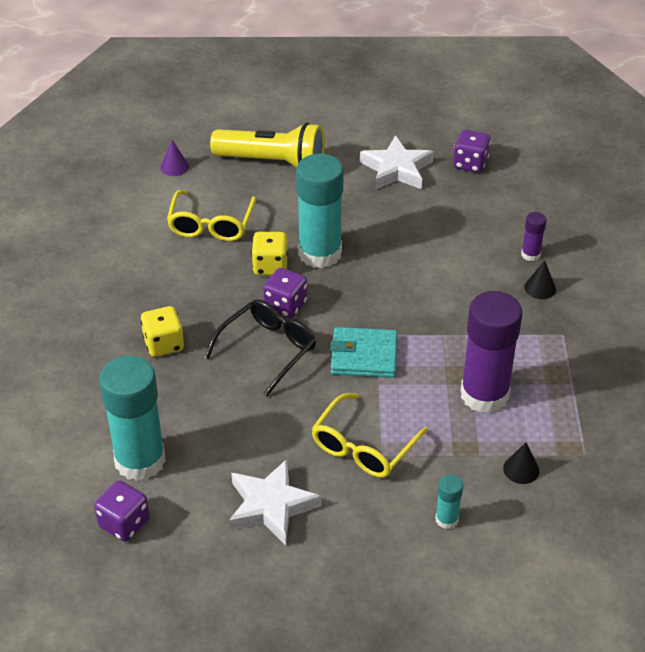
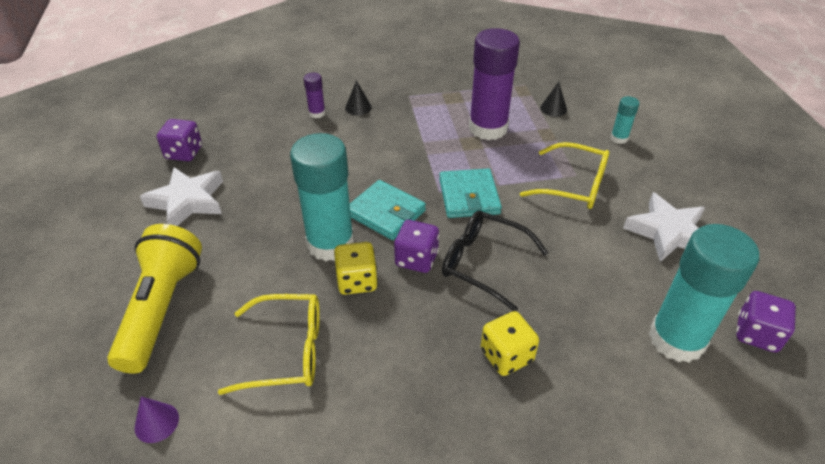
camera: 100 degrees left, 0 degrees up
none -> turquoise wallet [350,180,426,240]

